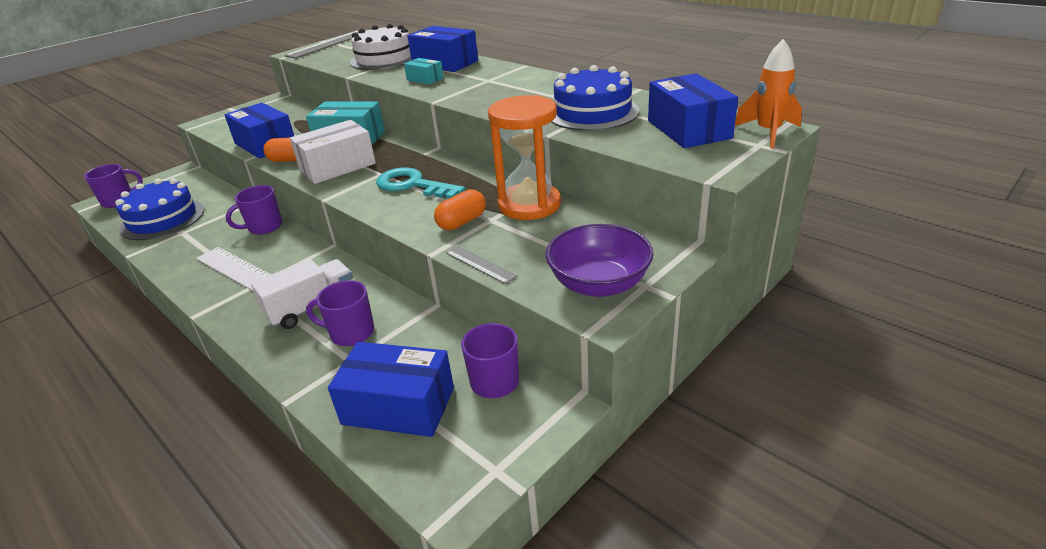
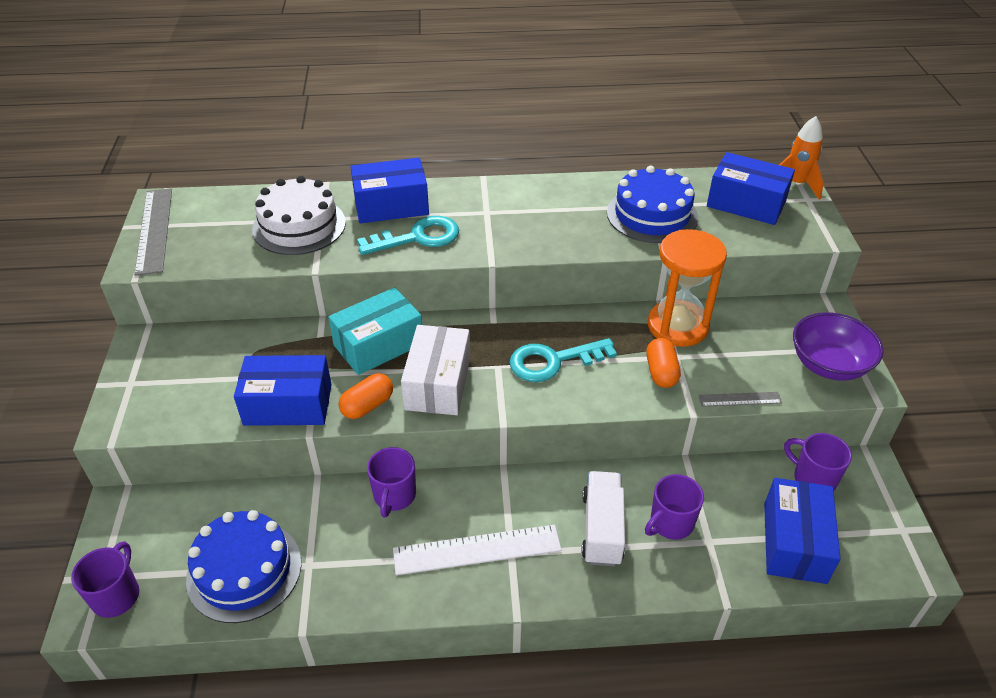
camera: 50 degrees left, 10 degrees up
blue box [328,342,454,437] -> blue box turned 45 degrees counterclockwise [764,478,841,584]
turquoise box [404,58,444,85] -> turquoise key [357,216,459,255]

